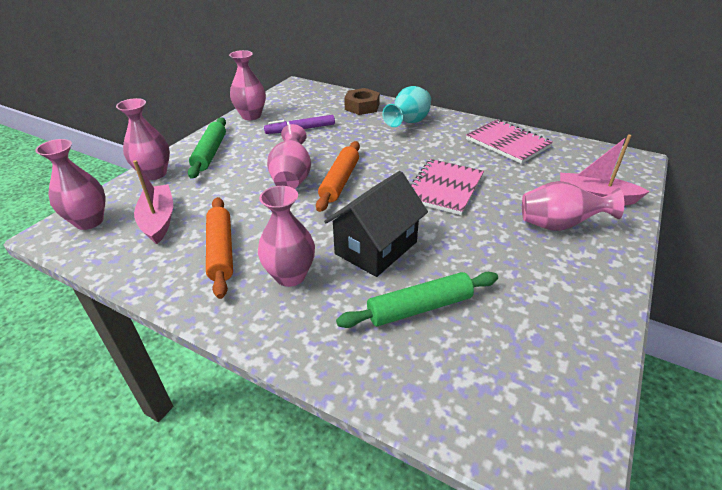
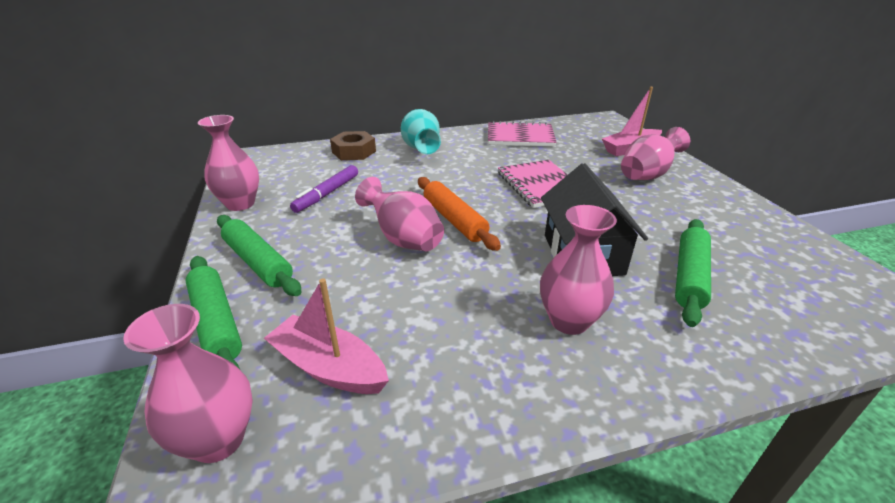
camera: 45 degrees left, 5 degrees down
pink vase [116,98,170,180] -> green rolling pin [186,256,242,369]
orange rolling pin [206,197,233,299] -> none

